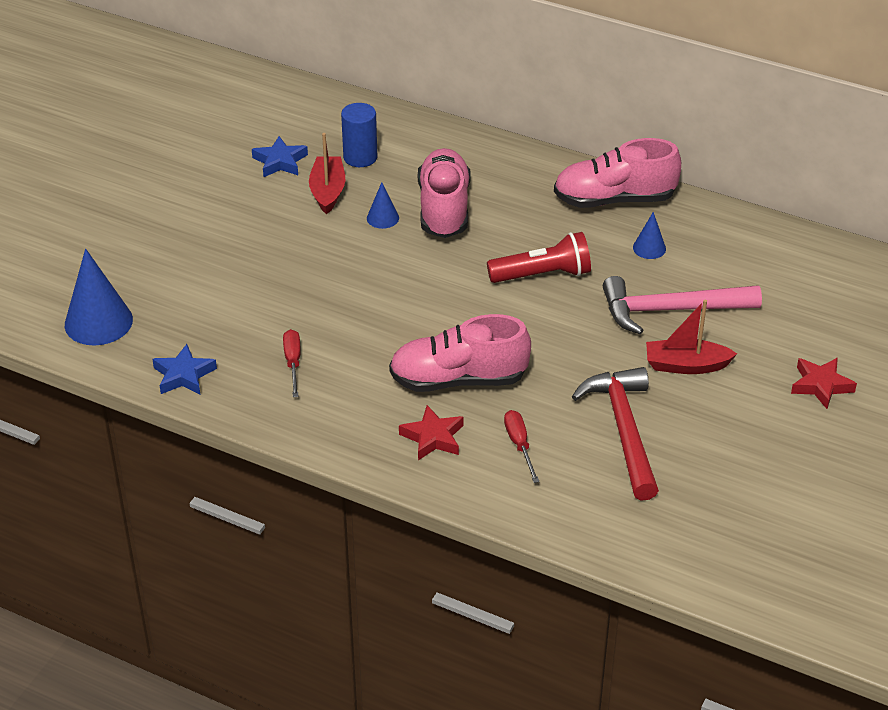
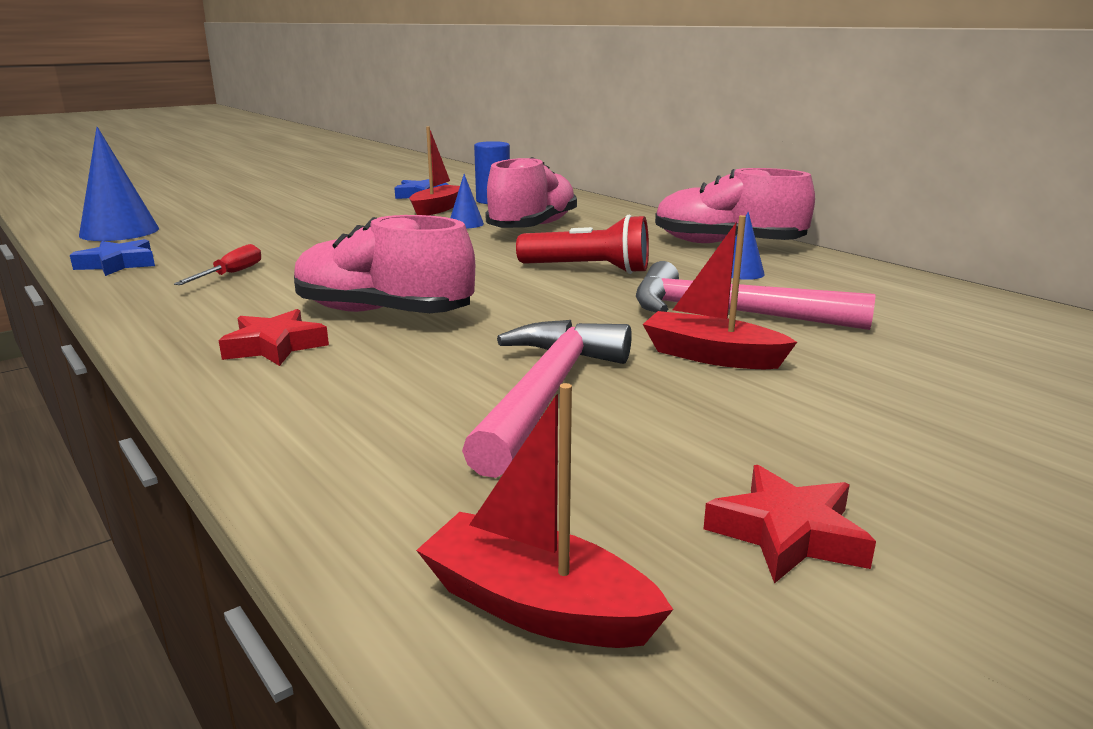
camera: 25 degrees right, 20 degrees down
red screwdriver [504,410,539,483] -> none
red hammer [572,367,659,501] -> pink hammer [462,320,632,478]
red star [791,358,857,409] -> red star moved to [703,465,876,584]
none -> red boat [416,383,673,648]

